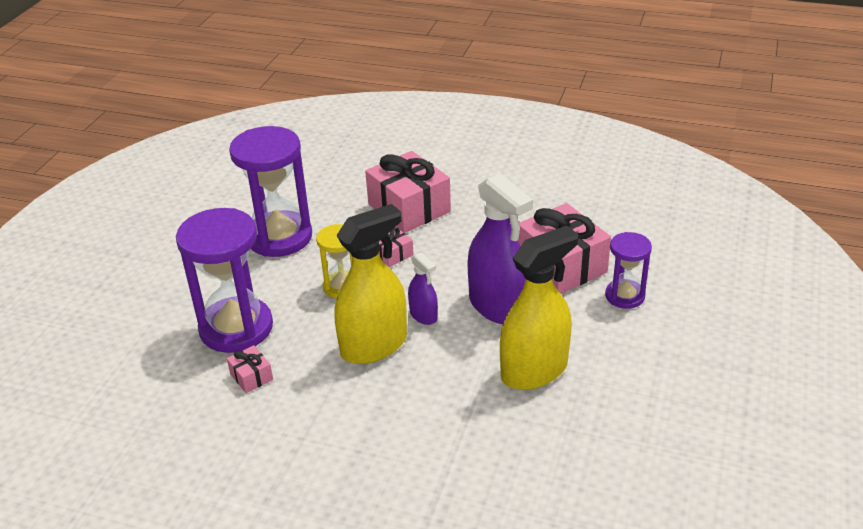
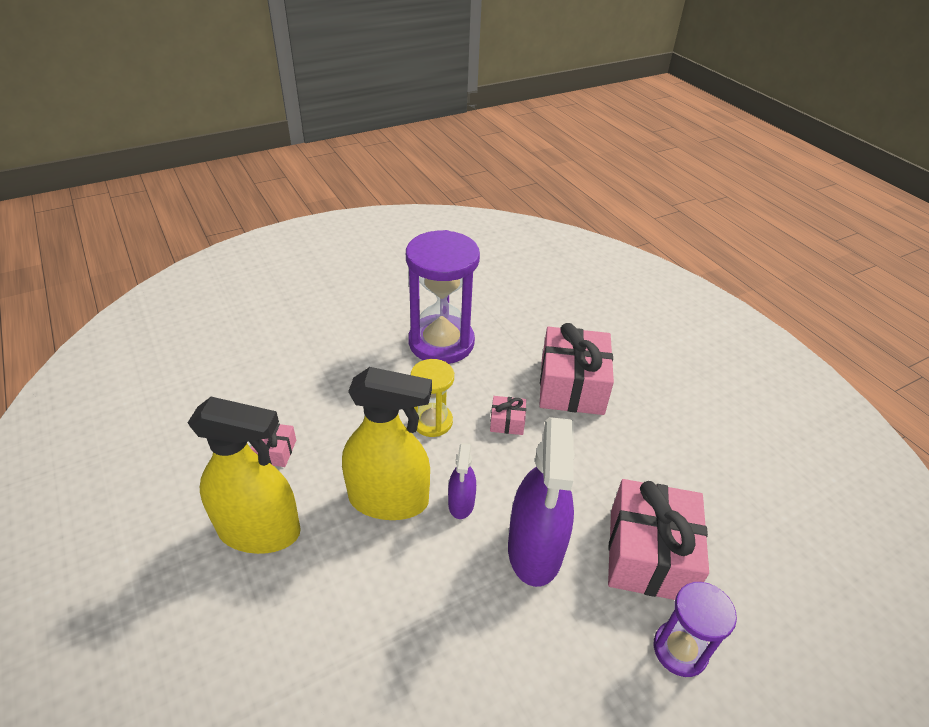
camera: 40 degrees right, 5 degrees up
purple hourglass [176,208,273,353] -> none
yellow spray bottle [500,226,578,390] -> yellow spray bottle moved to [188,397,301,554]

